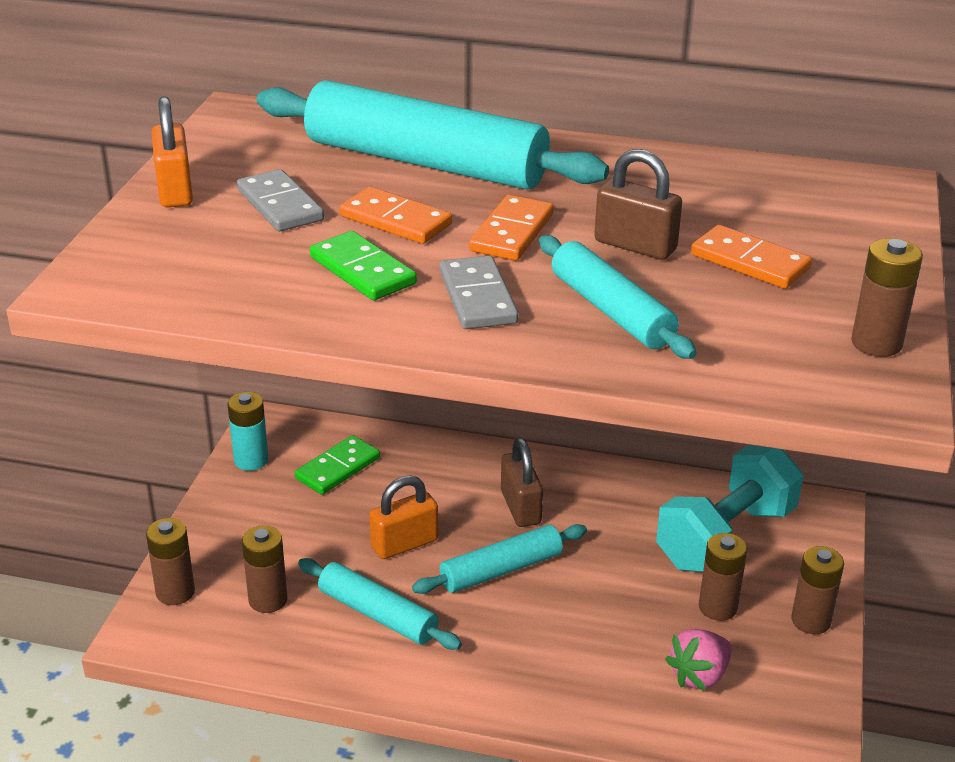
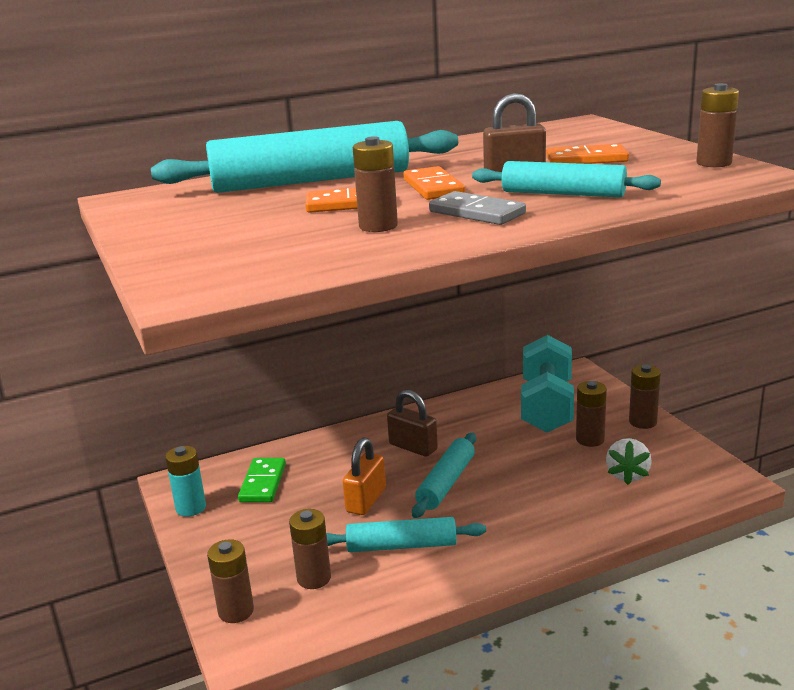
camera: 35 degrees left, 10 degrees down
orange padlock [152,96,193,208] -> none
grey domino [237,169,324,231] -> none
green domino [310,231,417,301] -> brown battery [353,136,398,232]
pink strawberry [665,629,732,691] -> white strawberry [606,438,652,485]

